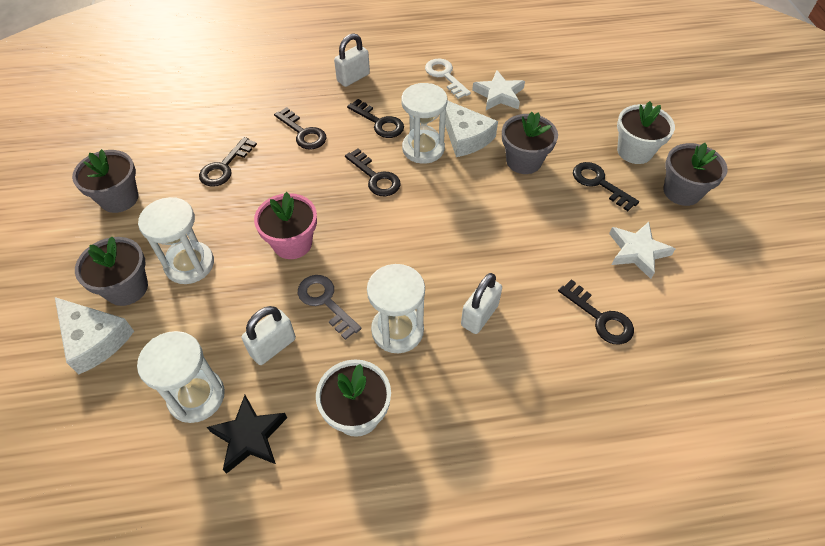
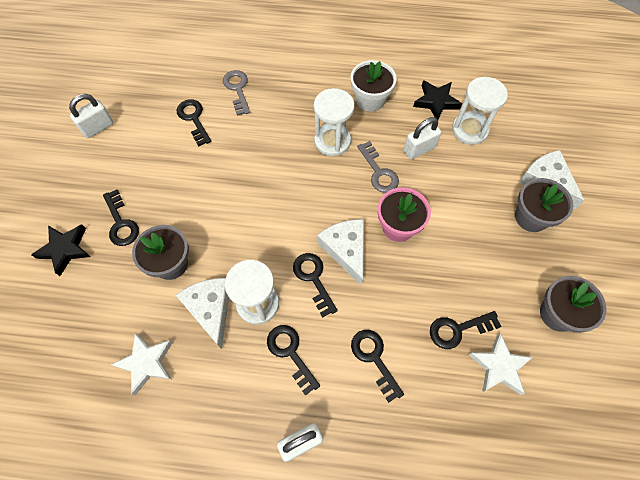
camera: 165 degrees left, 10 degrees up
white hourglass [138,197,214,284] -> none
black key [199,137,257,187] -> black key turned 150 degrees counterclockwise [430,311,502,349]
white key [425,59,471,99] -> none
white padlock [461,273,502,334] -> white padlock moved to [69,94,114,138]
white star [609,222,676,279] -> white star moved to [469,333,533,395]
white flower pot [617,101,675,164] -> black star [32,224,91,276]
grey flower pot [663,143,728,206] -> none
none -> grey key [223,70,250,116]
none -> white cheese [317,219,364,285]

